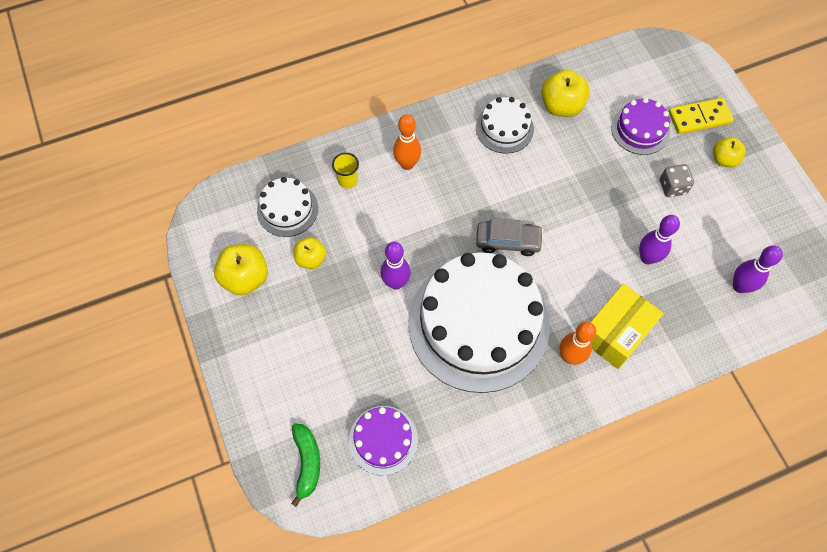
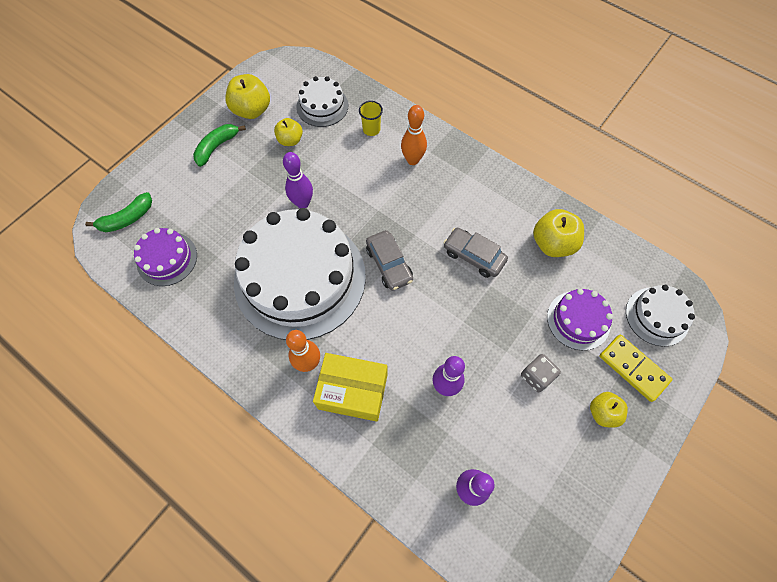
camera: 60 degrees right, 0 degrees up
white cake [476,97,534,154] -> white cake moved to [626,285,695,346]
none -> green banana [193,124,246,167]
none -> grey car [443,228,508,278]

